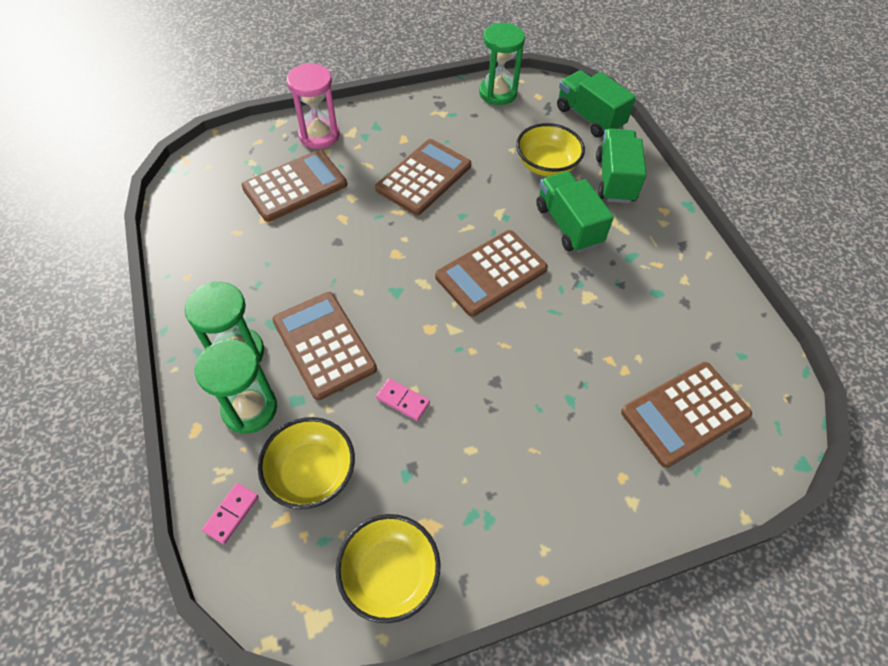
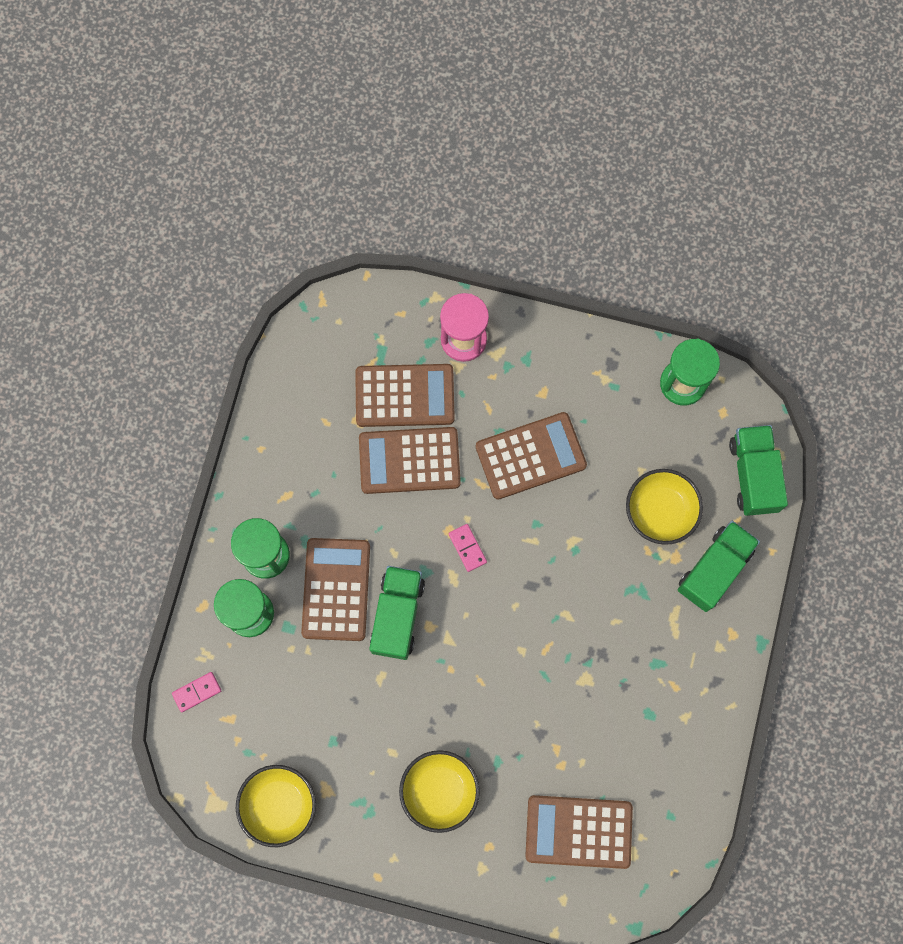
camera: 35 degrees right, 20 degrees up
yellow bowl [258,417,355,509] -> yellow bowl moved to [399,750,480,833]
pink domino [376,378,430,421] -> pink domino moved to [449,524,487,572]
brown calculator [435,230,548,317] -> brown calculator moved to [359,427,461,494]
green truck [536,171,614,253] -> green truck moved to [369,566,425,660]

